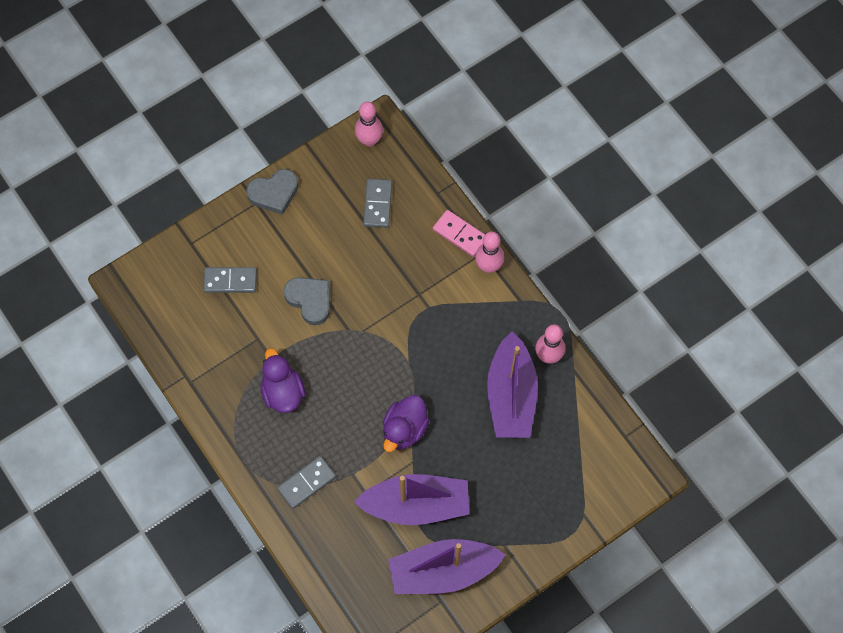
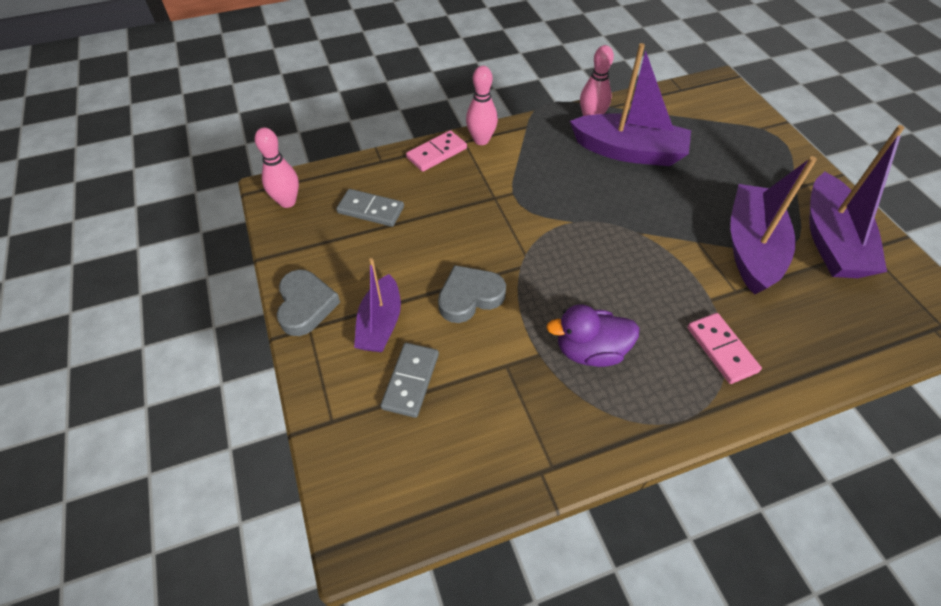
camera: 75 degrees left, 15 degrees down
grey domino [277,456,336,509] -> pink domino [687,313,762,384]
purple duck [383,395,429,452] -> none
none -> purple boat [354,258,401,352]

